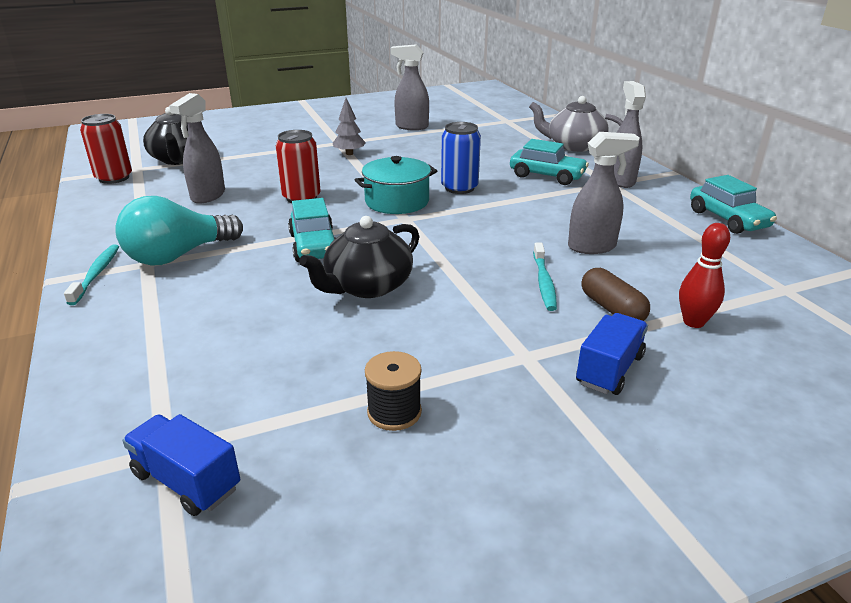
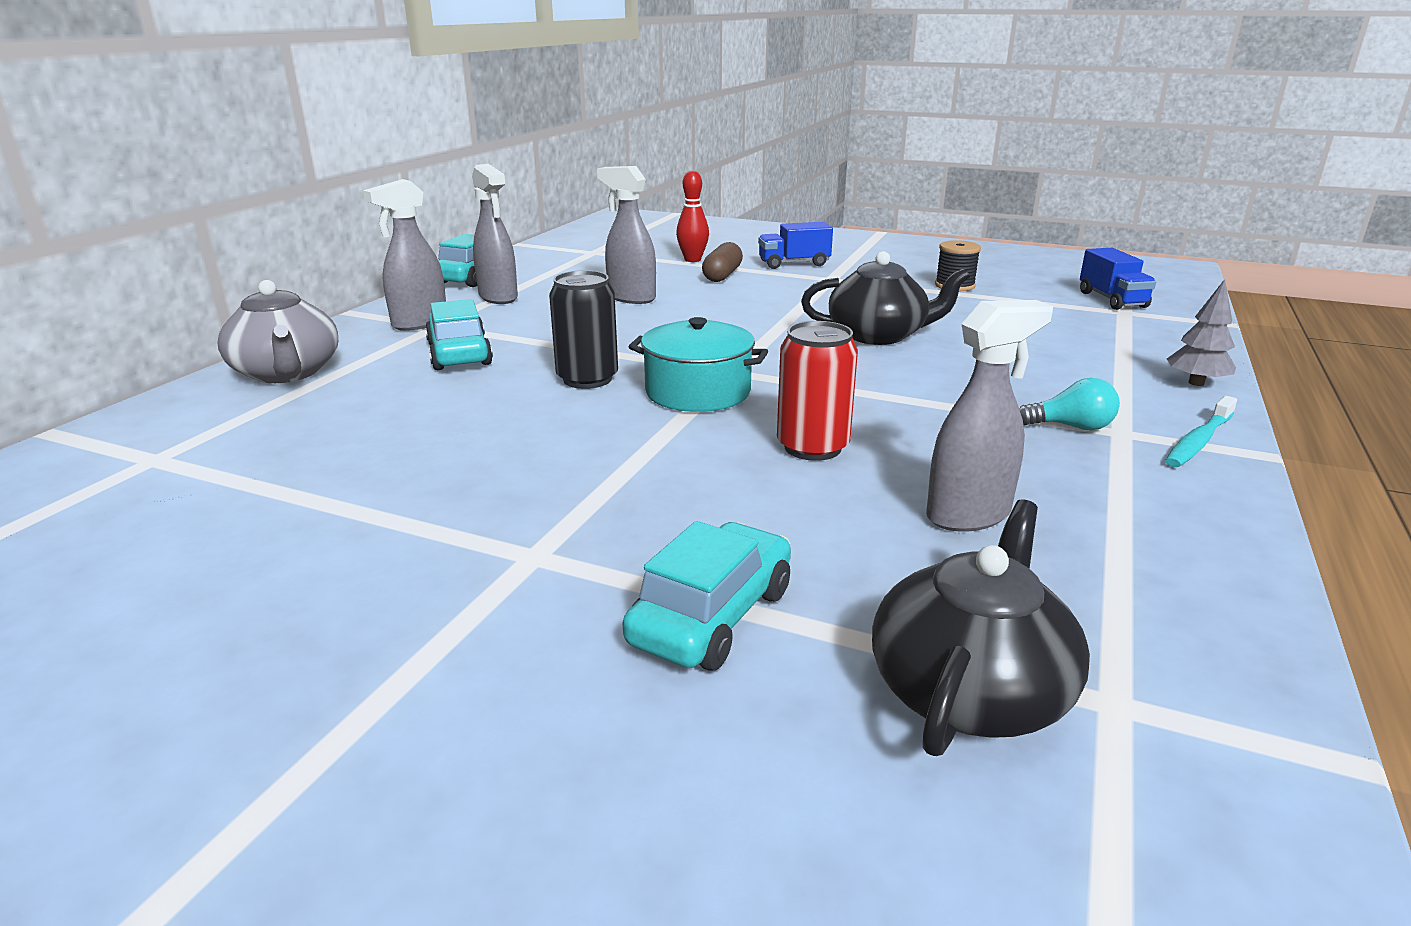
camera: 135 degrees left, 5 degrees down
red can [80,114,132,184] -> none
turquoise light bulb [115,196,243,265] -> turquoise light bulb [1019,378,1120,430], size x0.51
turquoise car [288,198,336,262] -> turquoise car moved to [623,521,791,671]
grey tree [333,98,366,155] -> grey tree moved to [1167,279,1236,386]
grey spray bottle [391,44,429,130] -> grey spray bottle moved to [472,164,518,304]
blue can [441,122,481,194] -> black can [549,270,618,389]
turquoise toothbrush [533,243,557,311] -> none

